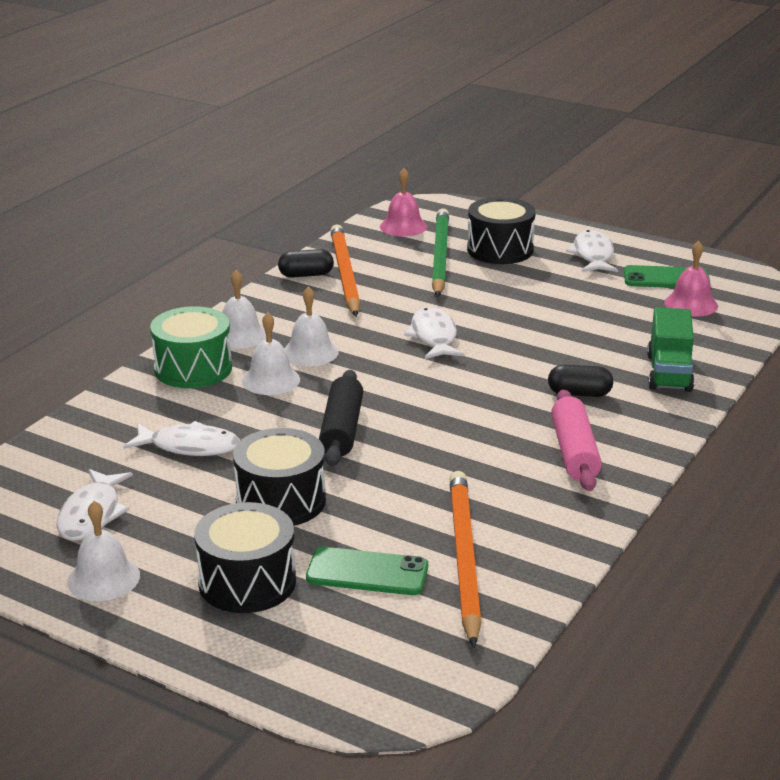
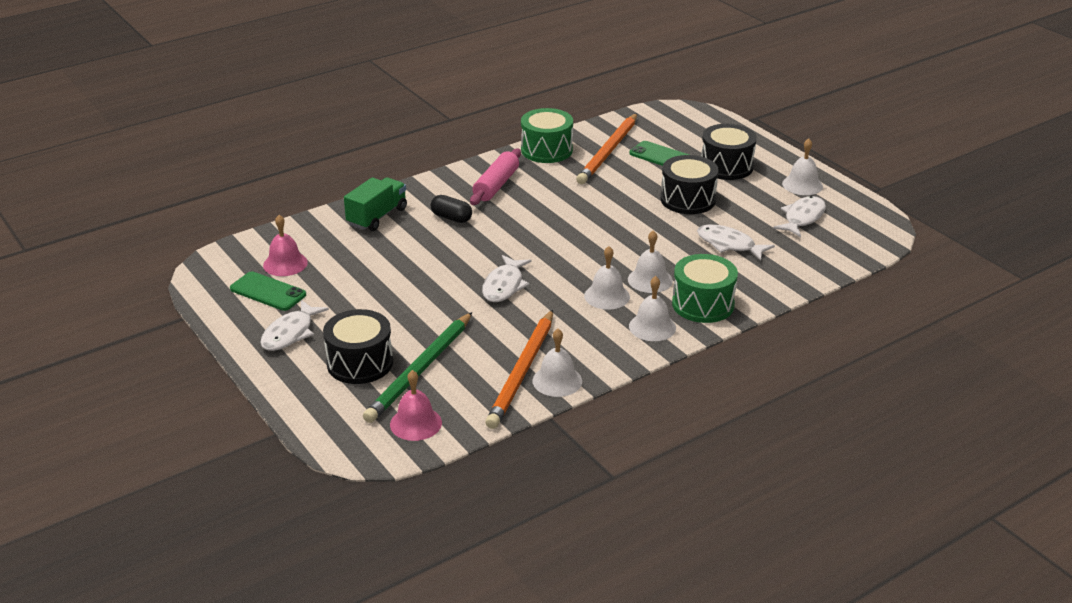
camera: 155 degrees left, 5 degrees up
black capsule [278,249,334,278] -> white bell [533,329,582,397]
black rolling pin [319,370,363,466] -> none
none -> green drum [521,108,573,163]

